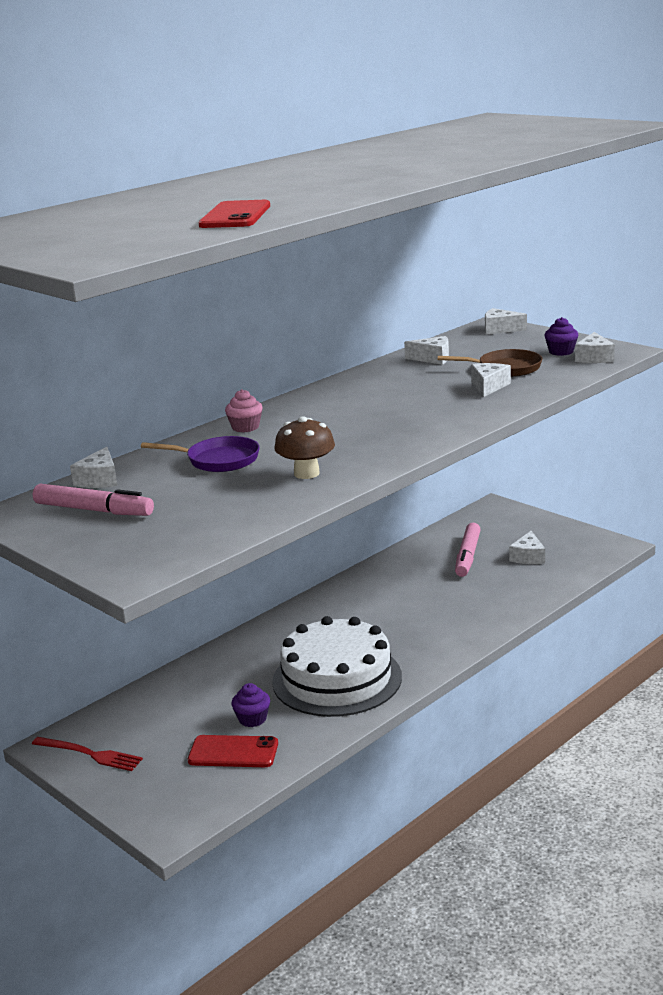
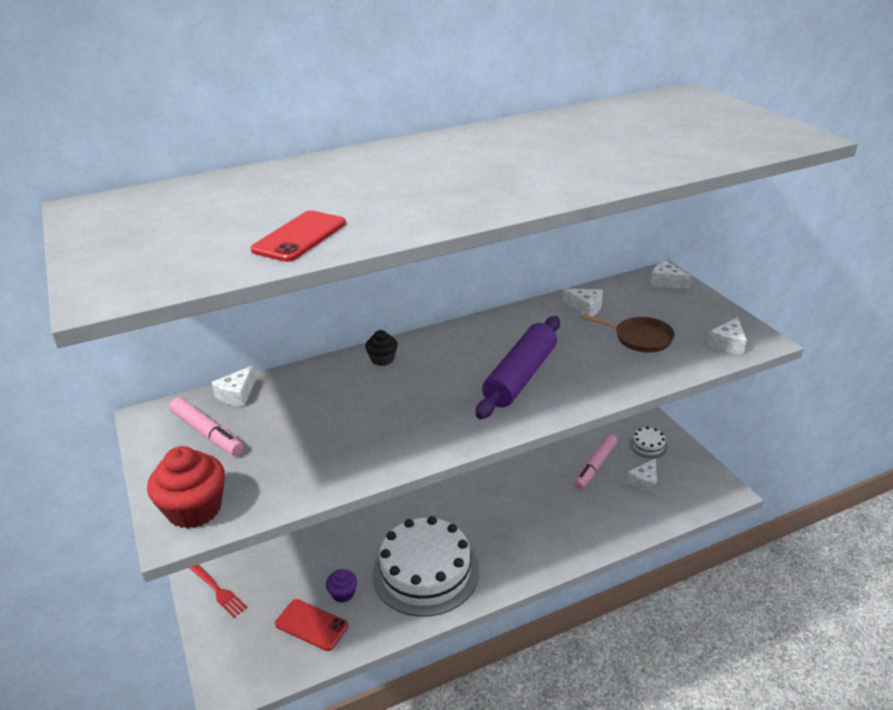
camera: 20 degrees right, 10 degrees up
purple pan [141,436,260,472] -> none
pink cupcake [225,389,263,433] -> black cupcake [365,330,398,366]
brown mushroom [274,416,335,479] -> none
white cheese [471,363,511,397] -> none
purple cupcake [545,317,578,356] -> none
none -> red cupcake [147,446,225,529]
none -> purple rolling pin [476,316,560,419]
none -> white cake [629,427,668,458]

